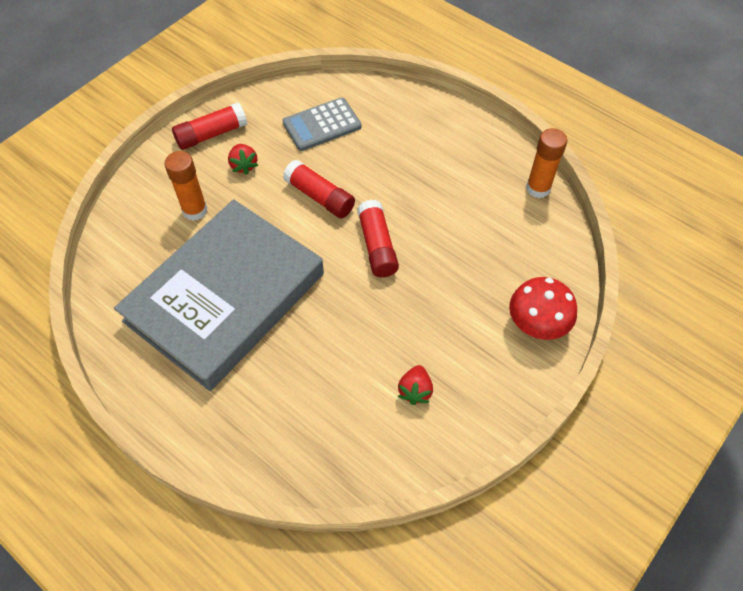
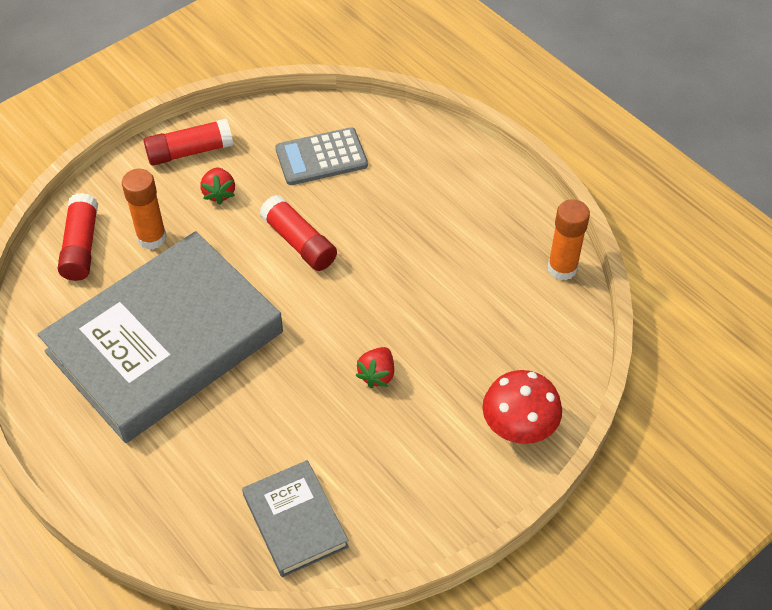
camera: 10 degrees right, 5 degrees down
red glue stick [357,200,399,277] -> red glue stick moved to [58,193,98,281]
red strawberry [398,365,433,405] -> red strawberry moved to [355,347,394,388]
none -> grey book [242,460,349,577]

